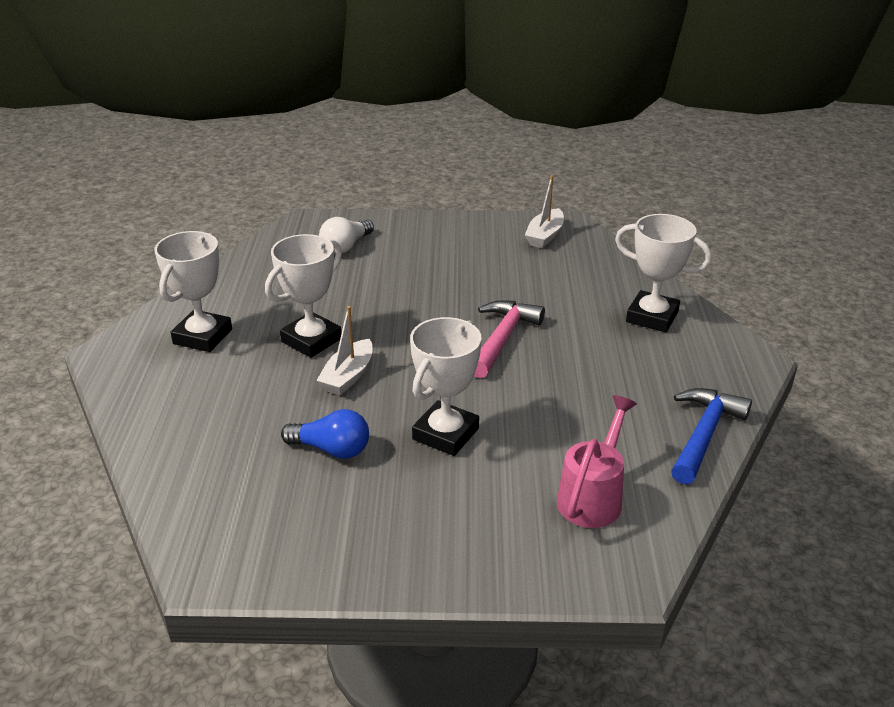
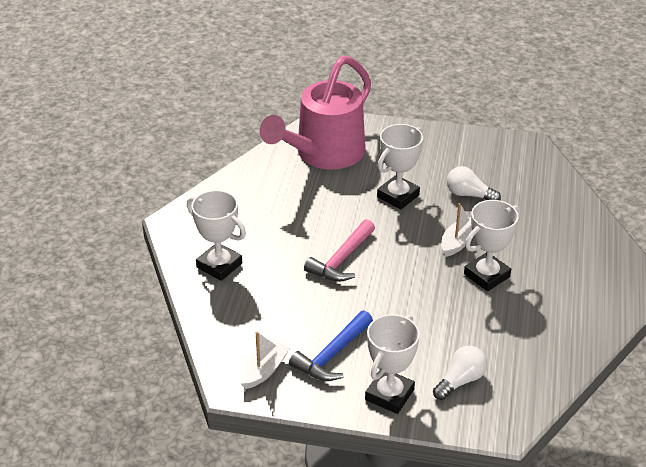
camera: 170 degrees left, 5 degrees up
white trophy [154,231,232,352] -> white trophy moved to [365,314,420,414]
blue light bulb [281,409,369,459] -> white light bulb [447,166,501,200]
pink watering can [557,395,637,528] -> pink watering can [260,56,371,170], size x1.93
blue hammer [671,388,752,484] -> blue hammer moved to [289,310,373,381]

